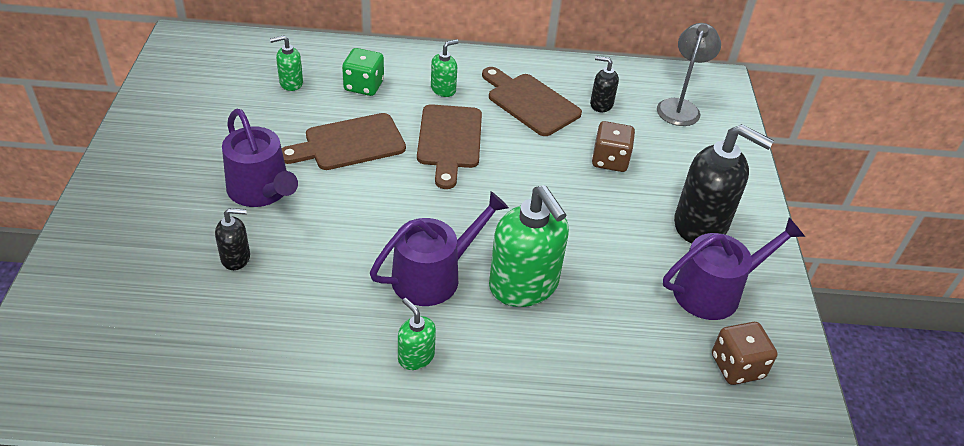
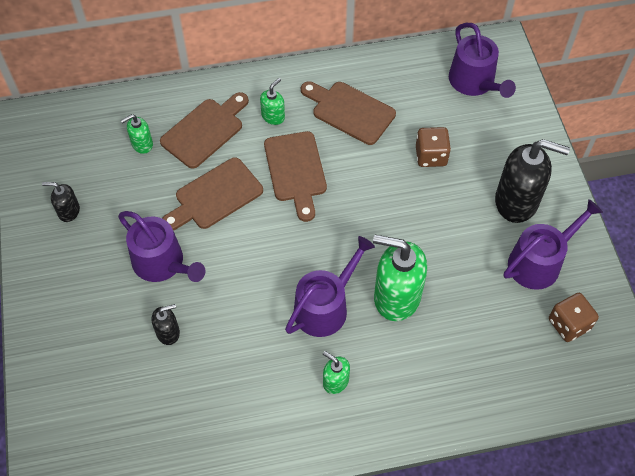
camera: 10 degrees left, 15 degrees up
green dice [342,48,384,96] -> brown cutting board [160,92,249,169]
green soap dispenser [489,185,569,307] -> green soap dispenser turned 150 degrees clockwise [373,235,427,321]
black soap dispenser [590,56,619,112] -> black soap dispenser moved to [42,182,80,222]
grey lamp [657,23,721,126] -> purple watering can [449,23,516,98]

